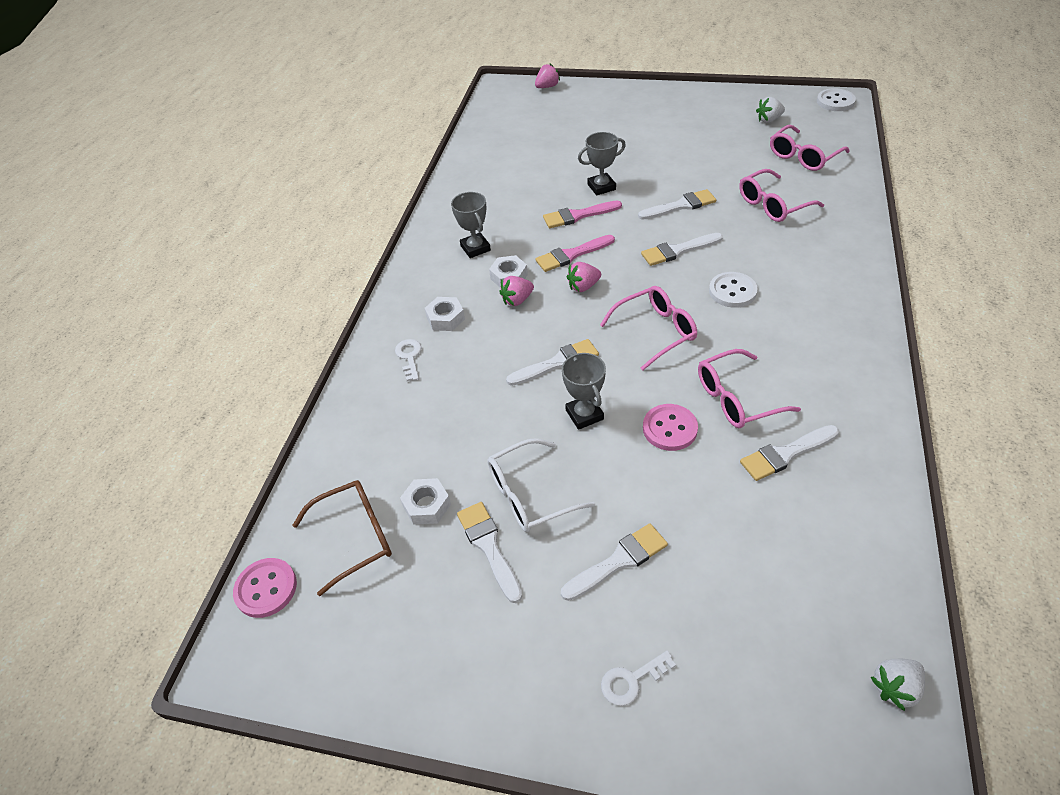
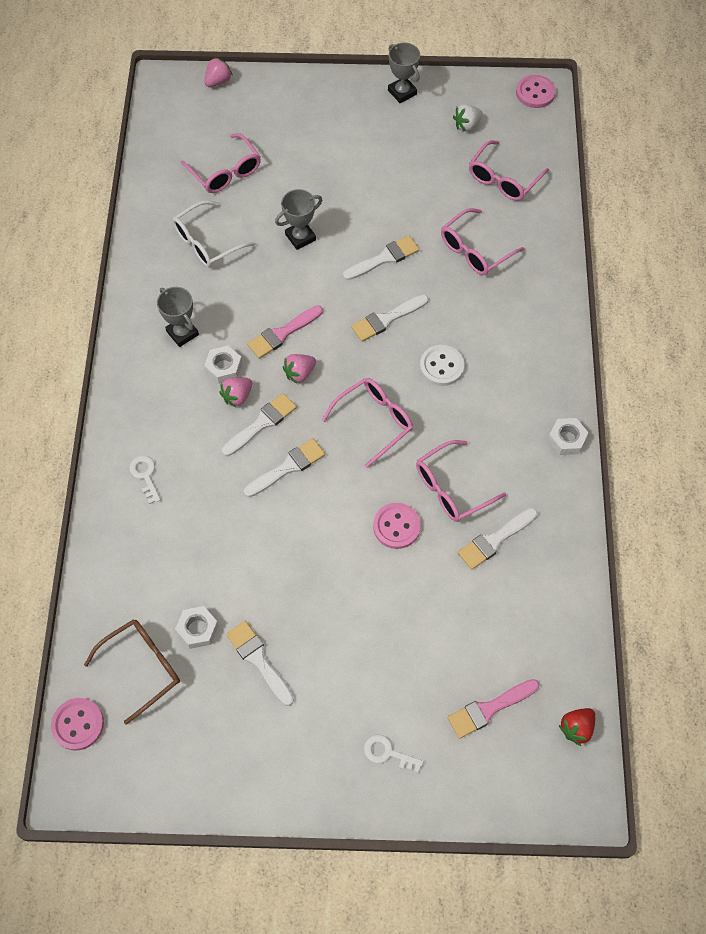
camera: 15 degrees left, 15 degrees up
white nut [425,297,465,331] -> white nut moved to [548,418,589,455]
white glasses [487,438,595,532] -> white glasses moved to [173,200,256,267]
pink brush [543,200,622,228] -> pink brush moved to [447,679,539,739]
white brush [561,523,668,601] -> white brush moved to [222,393,297,456]
grey trophy [562,353,606,430] -> grey trophy moved to [388,43,420,103]
white key [601,651,676,706] -> white key turned 60 degrees clockwise [364,734,423,773]
white button [817,88,856,111] -> pink button [516,75,556,108]
white strawberry [871,659,925,711] -> red strawberry [559,708,595,746]
none -> pink glasses [181,133,261,193]

